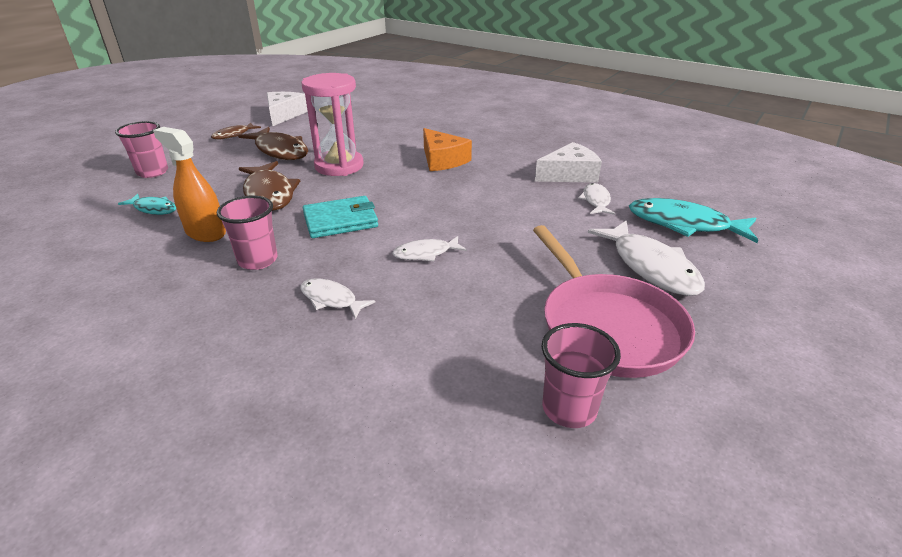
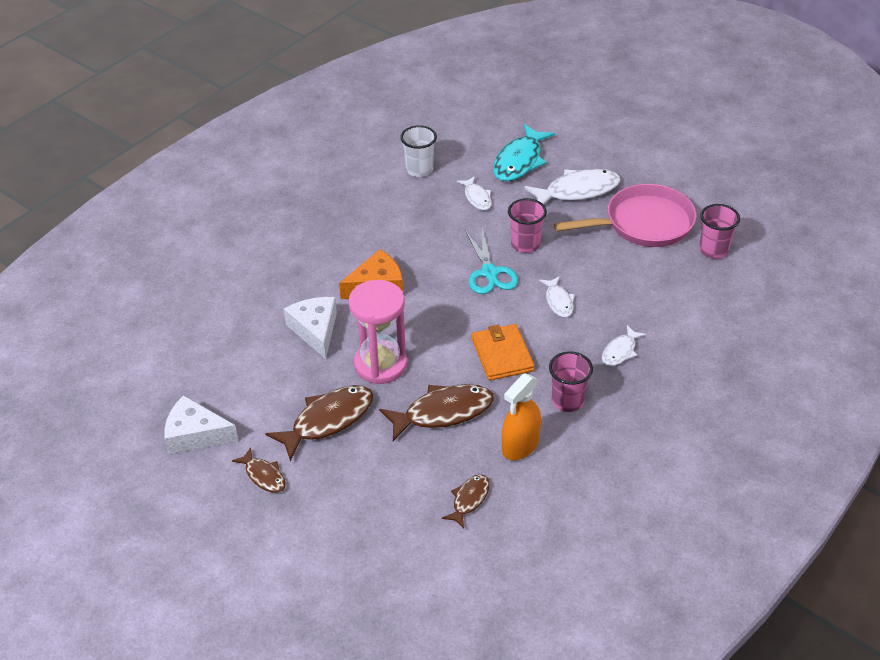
camera: 85 degrees left, 10 degrees up
pink cup [115,121,168,178] -> pink cup moved to [508,198,547,253]
turquoise fish [118,194,176,215] -> brown fish [442,474,489,528]
turquoise wallet [303,196,378,238] -> orange wallet [472,324,535,381]
white cheese [535,142,602,183] -> white cheese moved to [284,297,337,359]
white fish [578,183,615,215] -> white fish turned 120 degrees counterclockwise [457,176,492,210]
none -> white cup [400,125,437,177]
none -> turquoise scissors [465,227,518,294]

